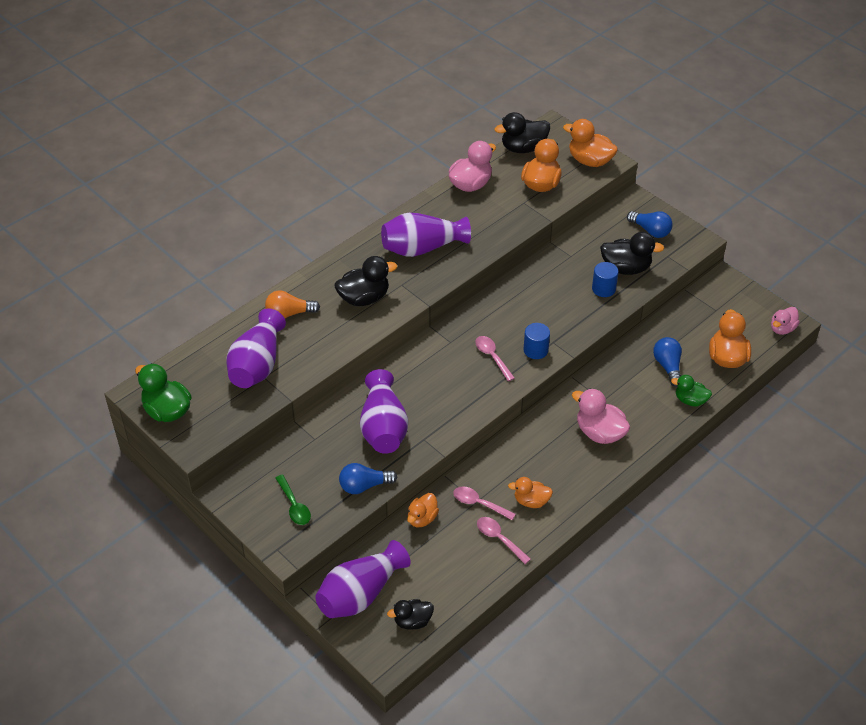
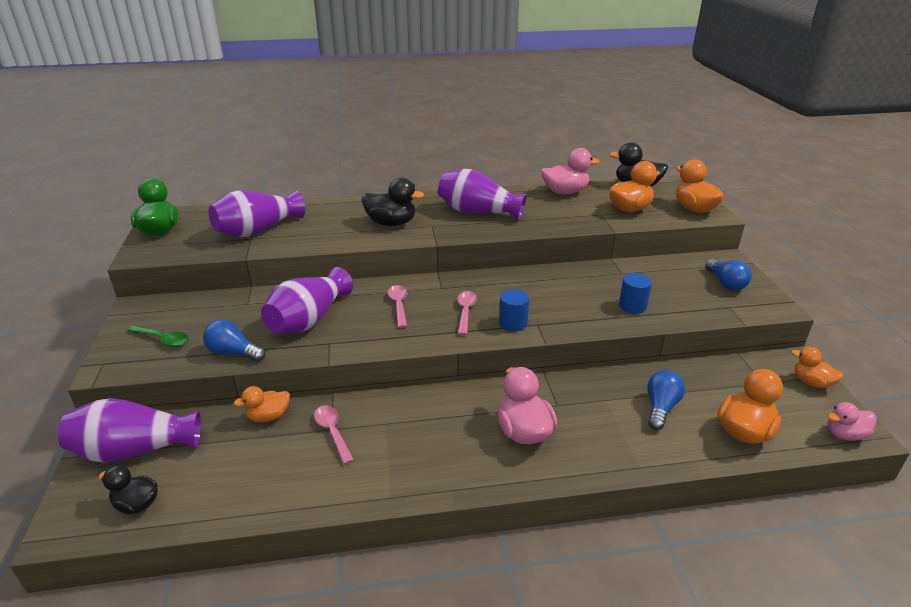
camera: 35 degrees right, 15 degrees down
orange light bulb [265,291,320,318] -> none
green spoon [276,475,311,525] -> green spoon turned 75 degrees counterclockwise [128,325,189,347]
pink spoon [477,517,531,564] -> pink spoon moved to [388,285,407,328]
orange duck [508,477,553,508] -> orange duck moved to [791,347,843,388]
black duck [600,232,664,275] -> none
green duck [671,375,712,407] -> none

